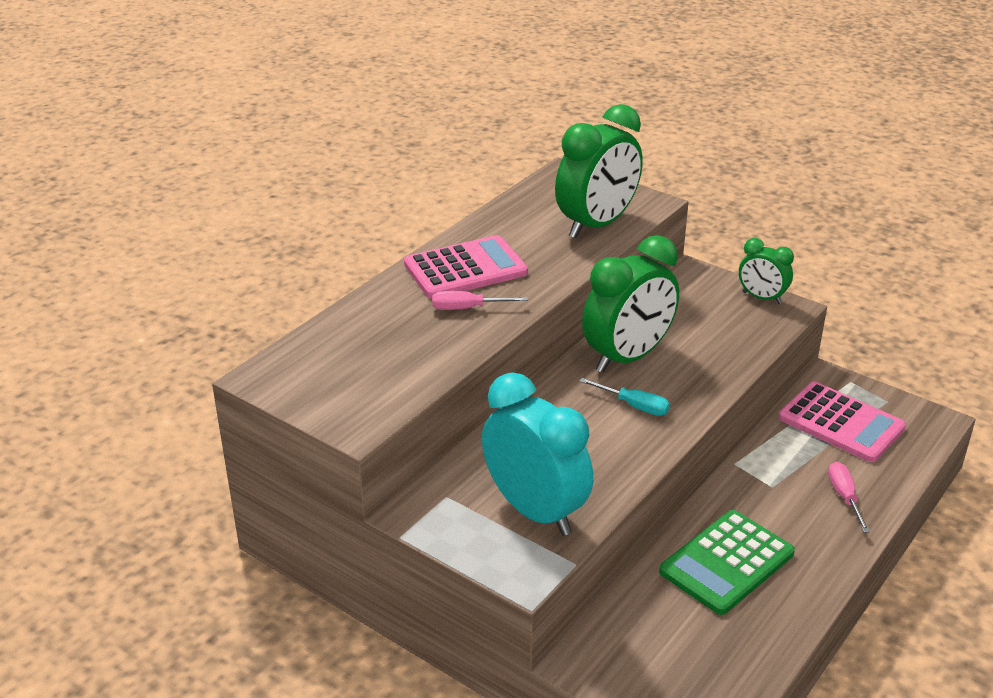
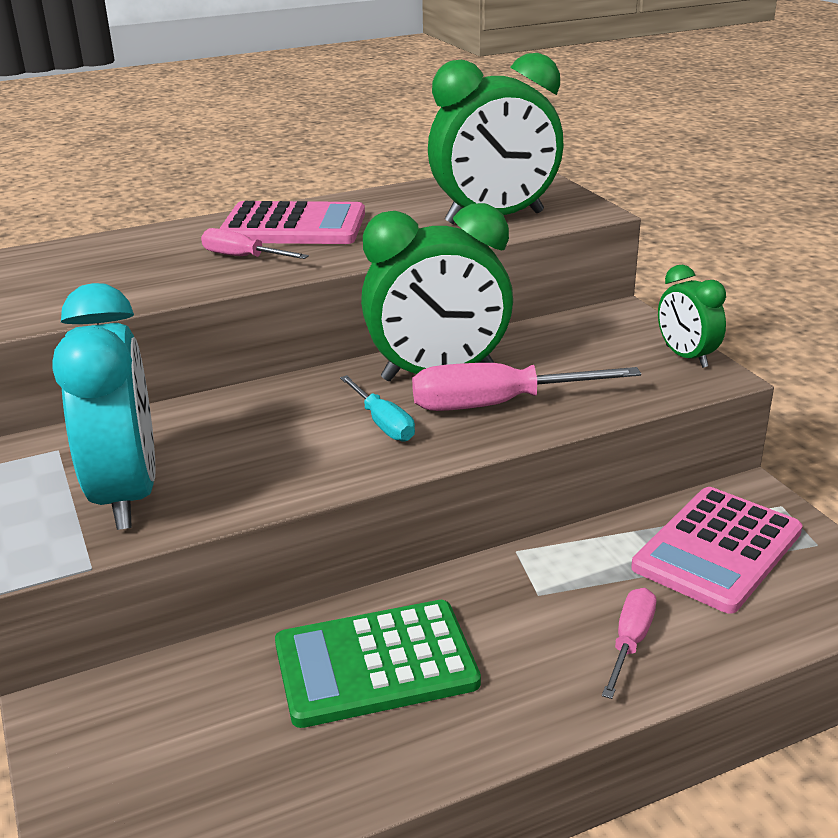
camera: 30 degrees right, 5 degrees down
pink calculator [779,382,906,462] -> pink calculator turned 60 degrees clockwise [631,487,803,614]
none -> pink screwdriver [412,363,641,411]

